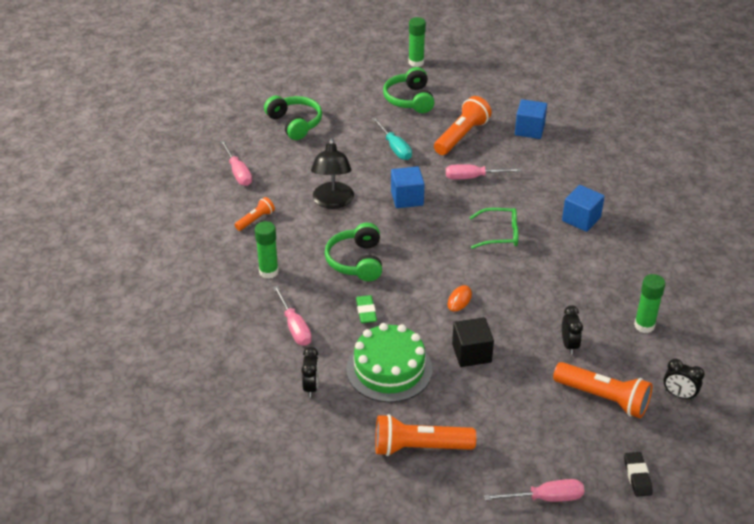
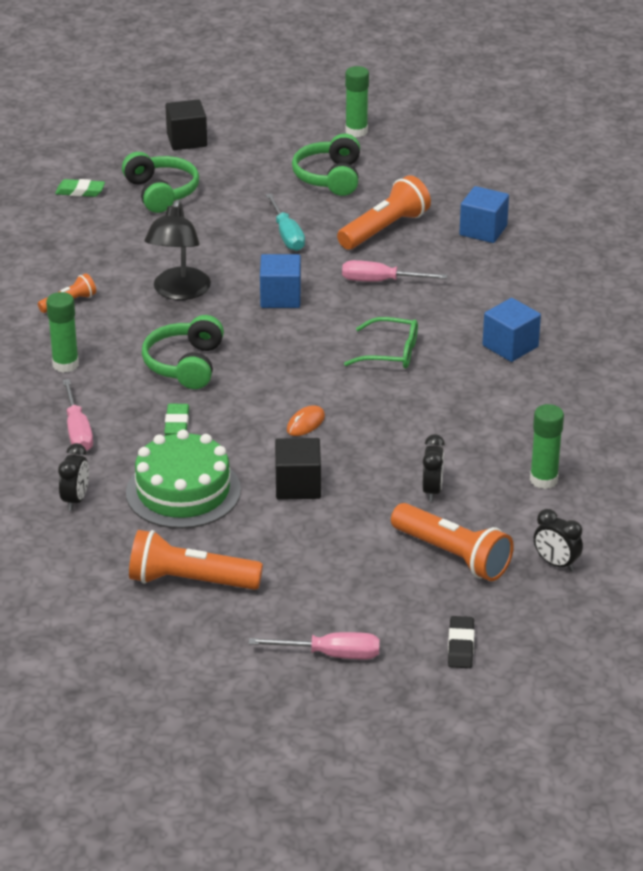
camera: 10 degrees right, 5 degrees down
pink screwdriver [220,140,252,186] -> none
none -> green eraser [55,179,105,197]
none -> black cube [165,99,207,150]

